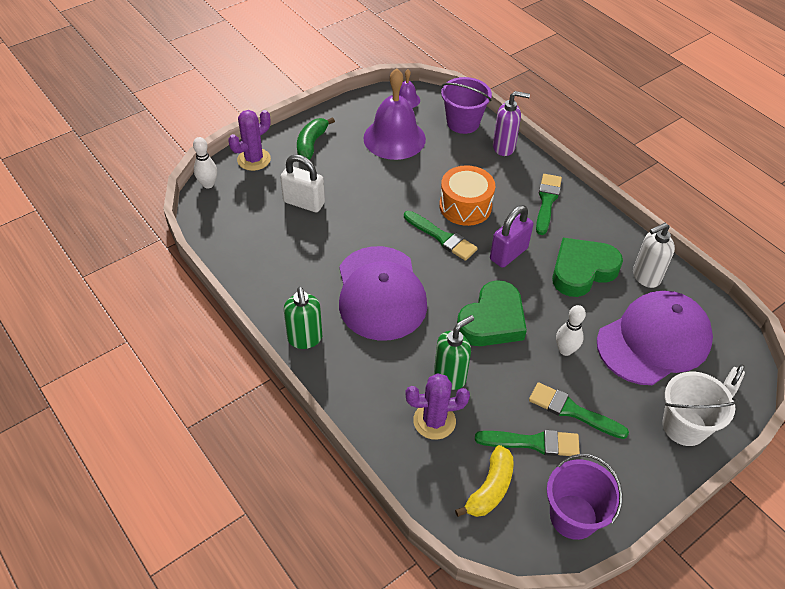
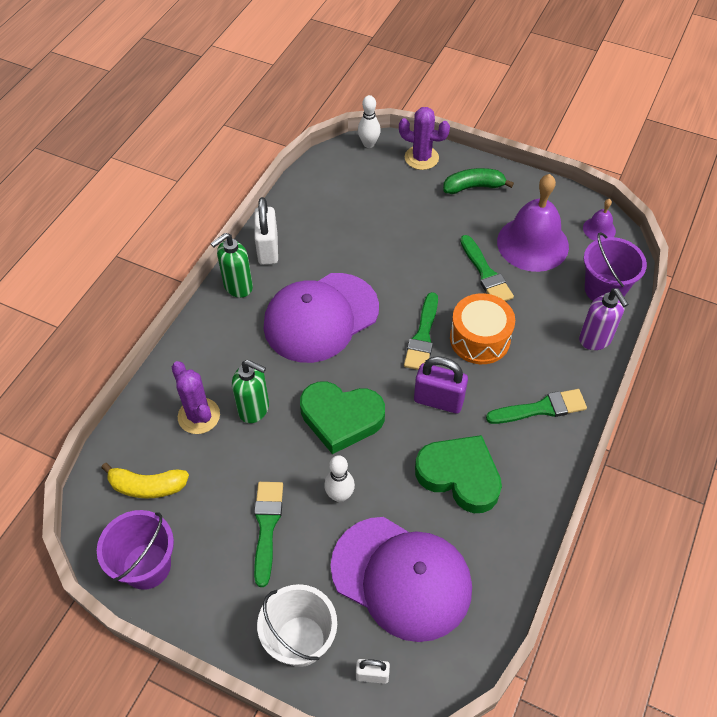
camera: 65 degrees right, 5 degrees up
white padlock [280,155,325,212] -> white padlock moved to [254,197,278,265]
green brush [475,430,580,456] -> green brush moved to [460,235,514,301]
white soap dispenser [633,223,675,288] -> none

